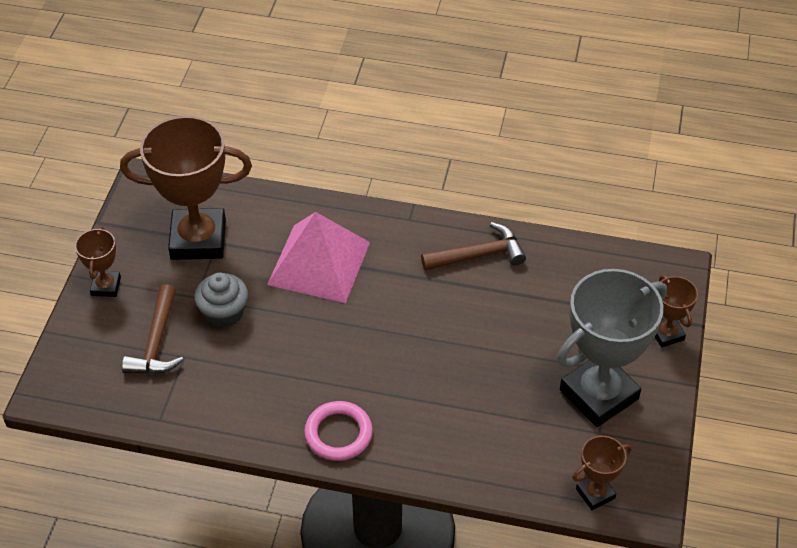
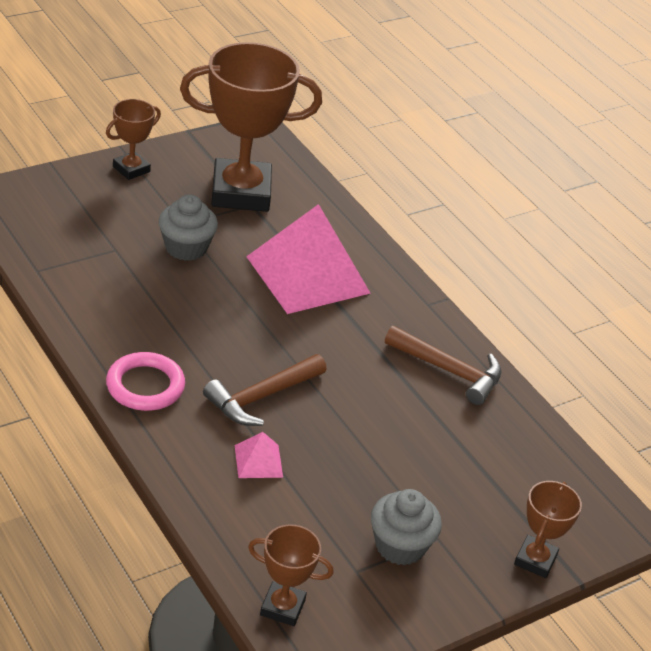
camera: 40 degrees right, 10 degrees down
brown trophy [120,116,252,260] -> brown trophy turned 45 degrees counterclockwise [180,42,322,212]
brown hammer [122,284,183,374] -> brown hammer moved to [203,354,327,426]
grey trophy [557,269,667,427] -> grey cupcake [371,489,442,566]
none -> pink pyramid [235,432,283,478]

